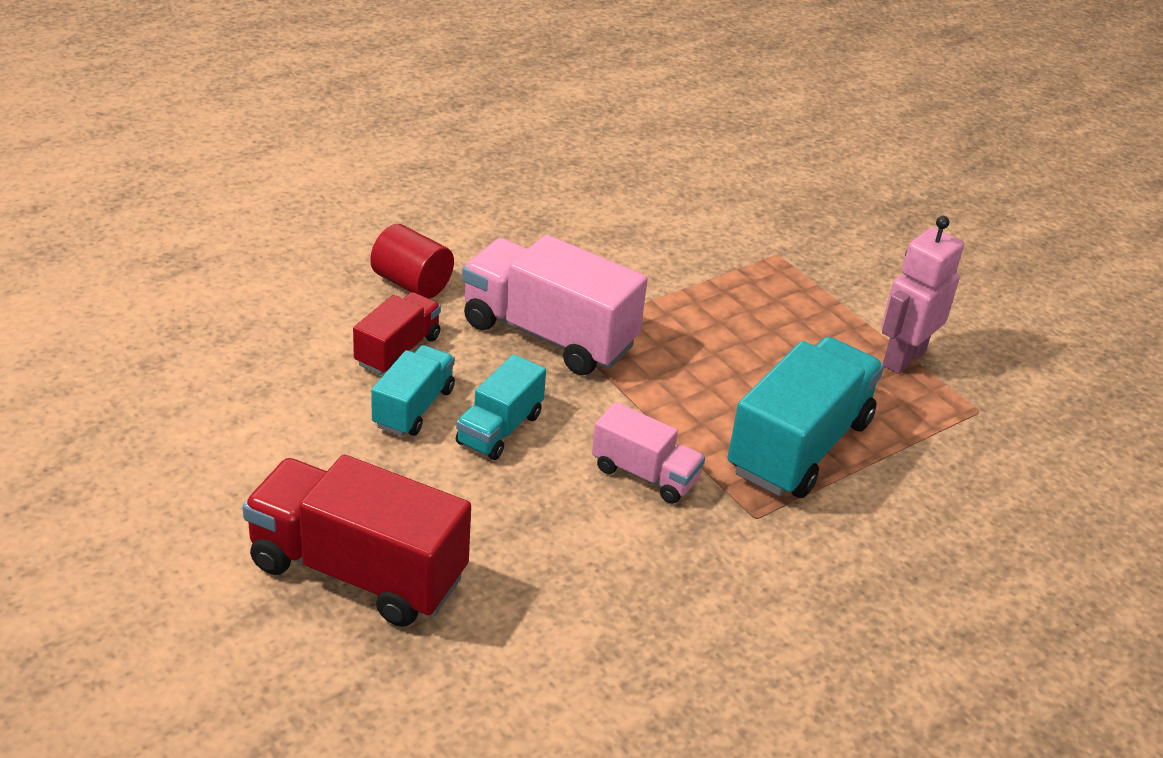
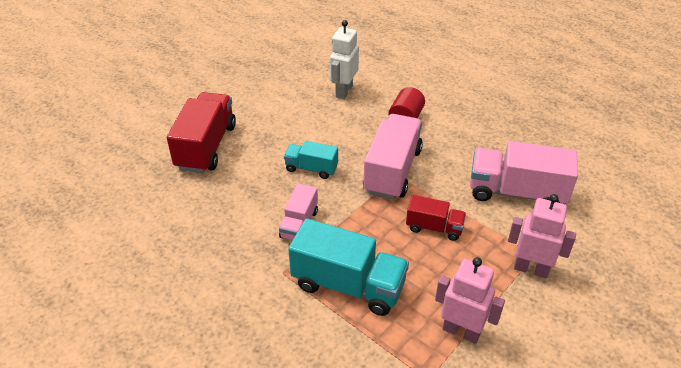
camera: 80 degrees right, 5 degrees up
red truck [353,292,441,375] -> red truck moved to [406,195,466,241]
turquoise truck [371,345,455,436] -> none
none -> white robot [330,20,359,99]
none -> pink truck [470,141,578,204]
none -> pink robot [508,194,576,278]

